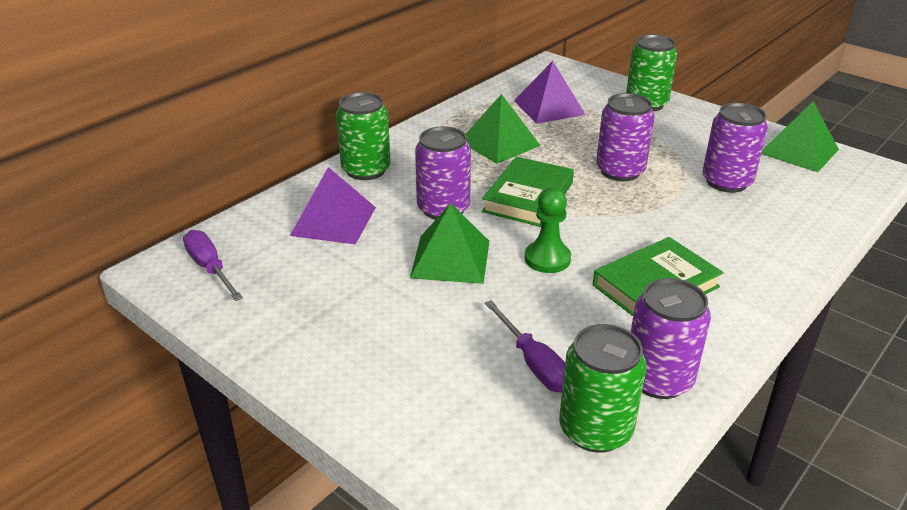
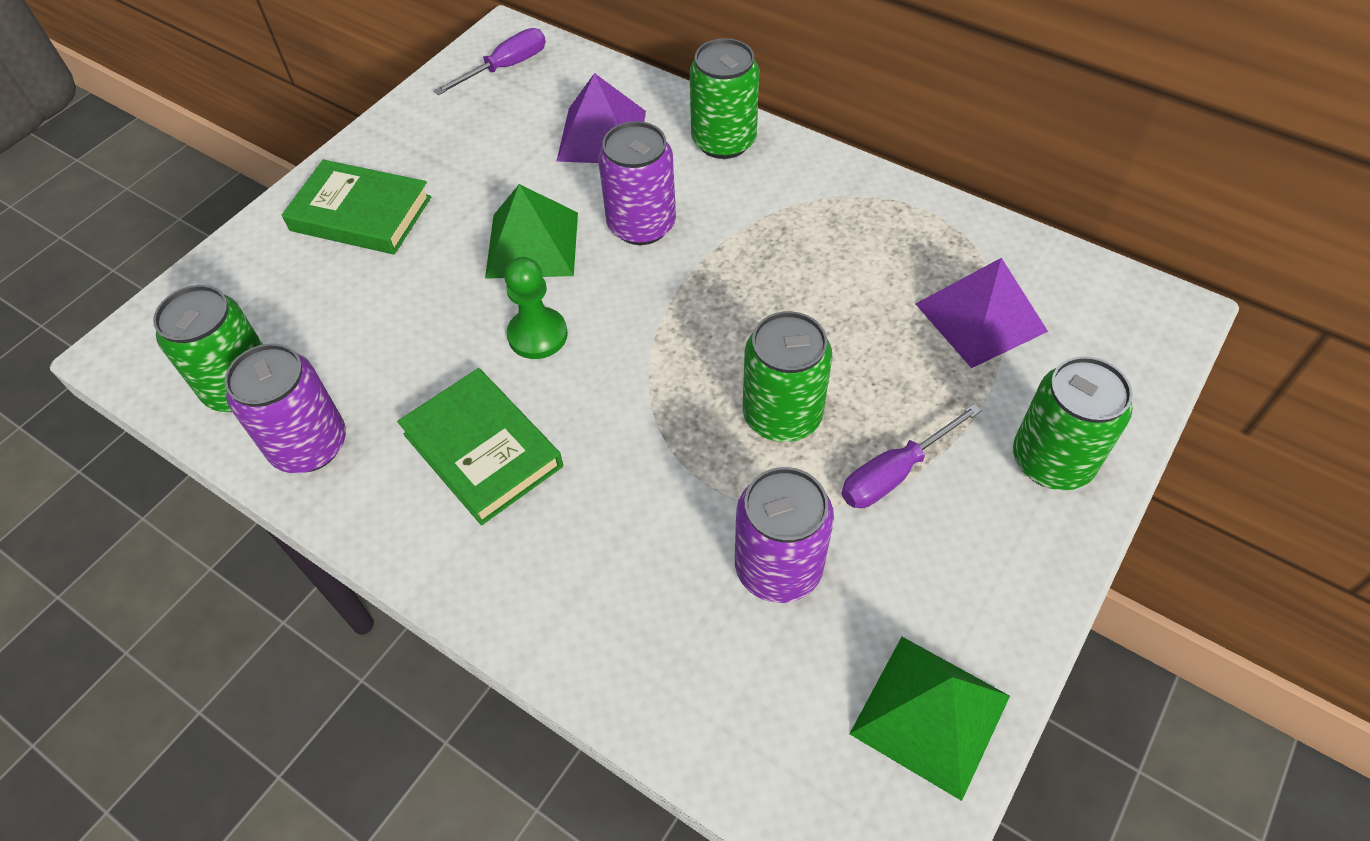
camera: 85 degrees right, 20 degrees up
green pyramid [466,94,541,164] -> none
green book [482,157,574,227] -> green book moved to [282,160,431,254]
purple screwdriver [485,300,565,393] -> purple screwdriver moved to [841,404,982,508]
purple can [596,93,655,181] -> green can [743,311,832,442]

